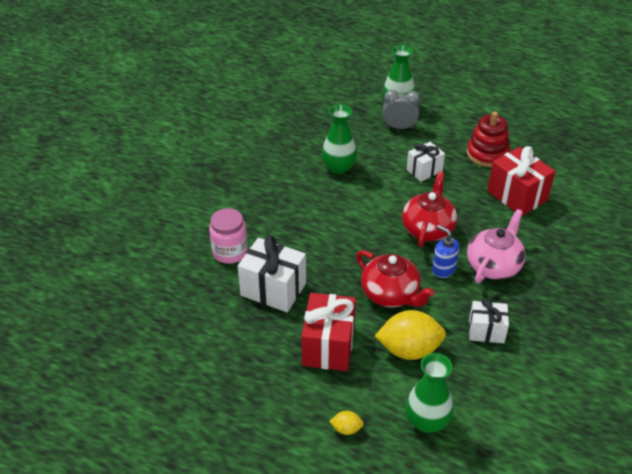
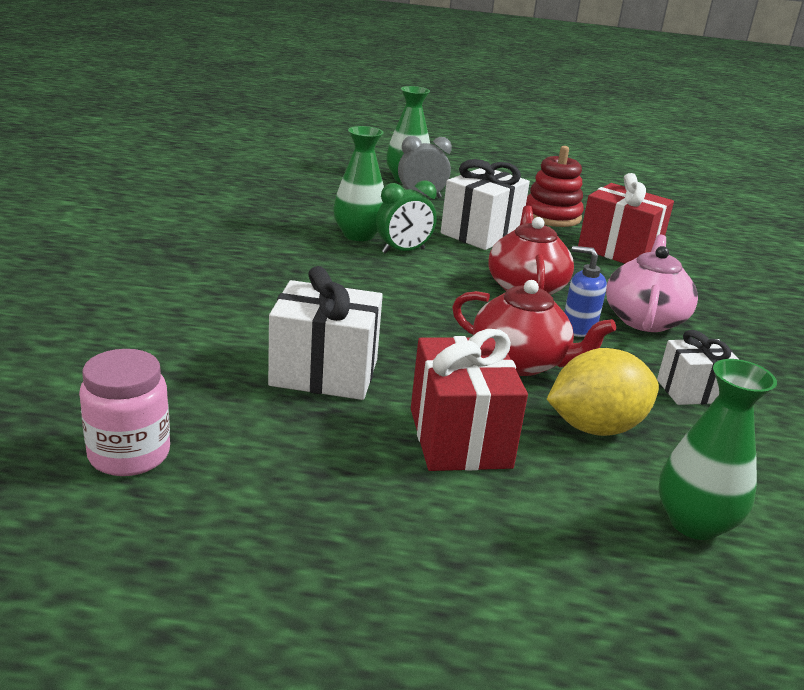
camera: 20 degrees left, 15 degrees down
pink jar [209,208,248,264] -> pink jar moved to [79,349,170,476]
yellow lemon [329,411,364,435] -> none
white gift [407,142,445,182] -> white gift [441,159,530,250], size x1.61
none -> green clock [376,181,436,254]

